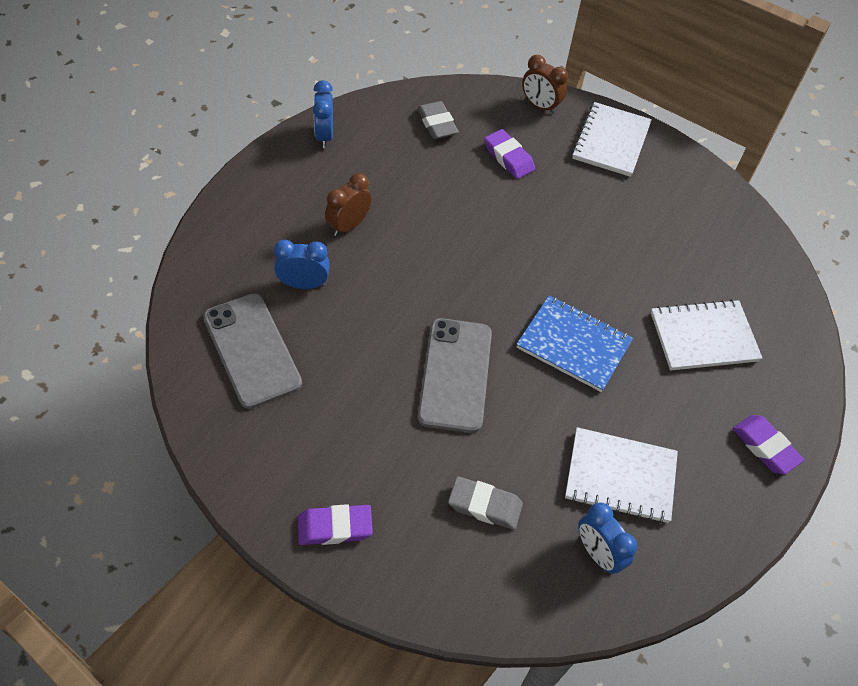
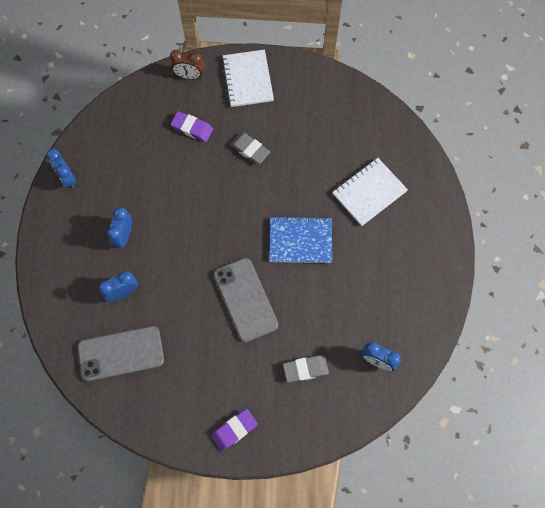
camera: 25 degrees left, 15 degrees up
grey phone [203,293,302,409] -> grey phone turned 45 degrees counterclockwise [77,326,164,381]
brown clock [325,173,372,236] -> blue clock [107,207,132,249]
grey eraser [417,101,459,139] -> grey eraser moved to [230,133,270,164]
white notebook [565,427,678,523] -> none
purple eraser [733,415,804,474] -> none

